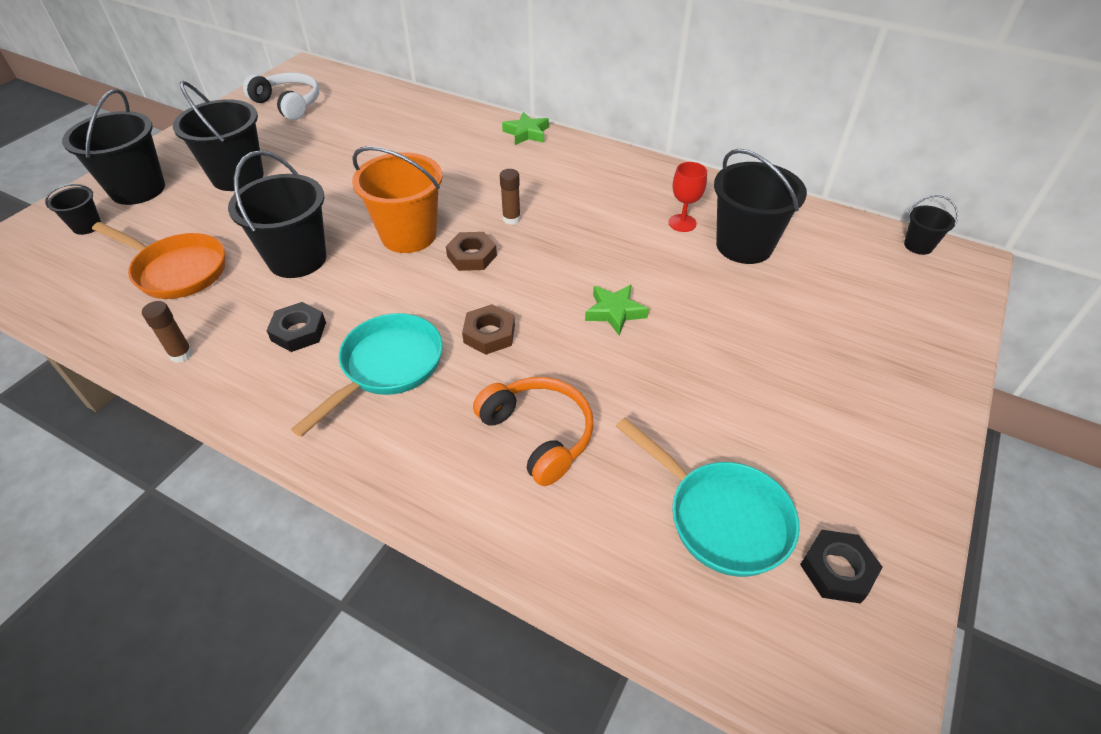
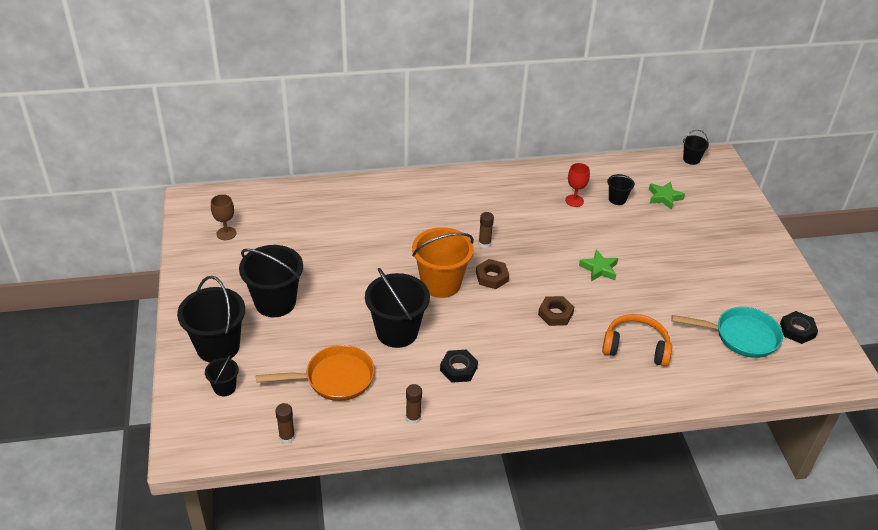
camera: 40 degrees left, 5 degrees down
white headphones [243,72,319,120] -> brown goblet [211,194,236,240]
turquoise pan [291,313,443,437] -> none
green star [502,112,549,145] -> green star moved to [649,182,685,210]
black bucket [714,149,807,264] -> black bucket [607,174,635,205], size x0.49
none -> brown glue stick [275,403,295,444]

